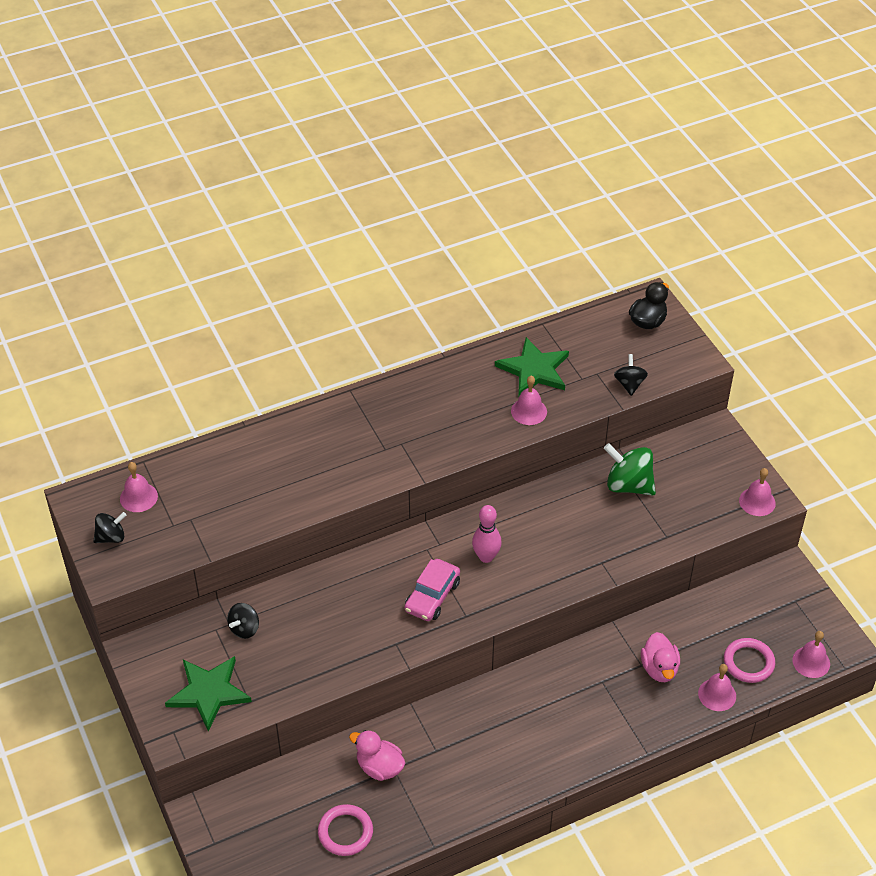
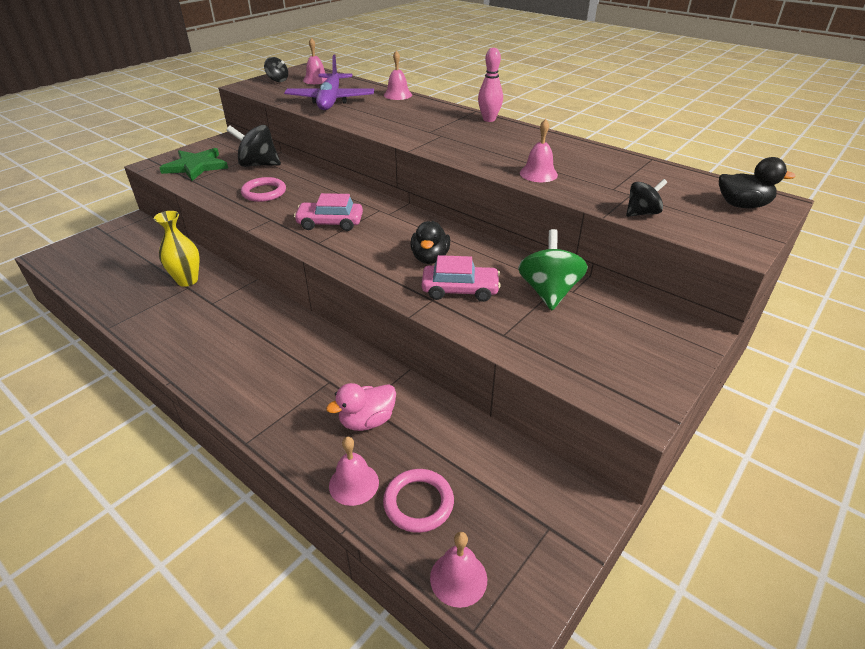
camera: 65 degrees right, 10 degrees down
black spinning top [227,603,259,639] -> black spinning top [226,125,281,167], size x1.69
pink ring [318,804,373,856] -> pink ring moved to [241,177,286,202]
pink duck [349,730,405,781] -> yellow vase [154,211,200,287]
pink bowling pin [472,505,502,563] -> pink bowling pin moved to [478,48,503,122]
green star [495,337,569,397] -> none
pink bell [739,468,776,516] -> pink bell moved to [384,51,412,100]
none -> purple plane [284,55,374,110]
none -> black duck [410,221,450,264]
none -> pink car [422,255,501,302]

